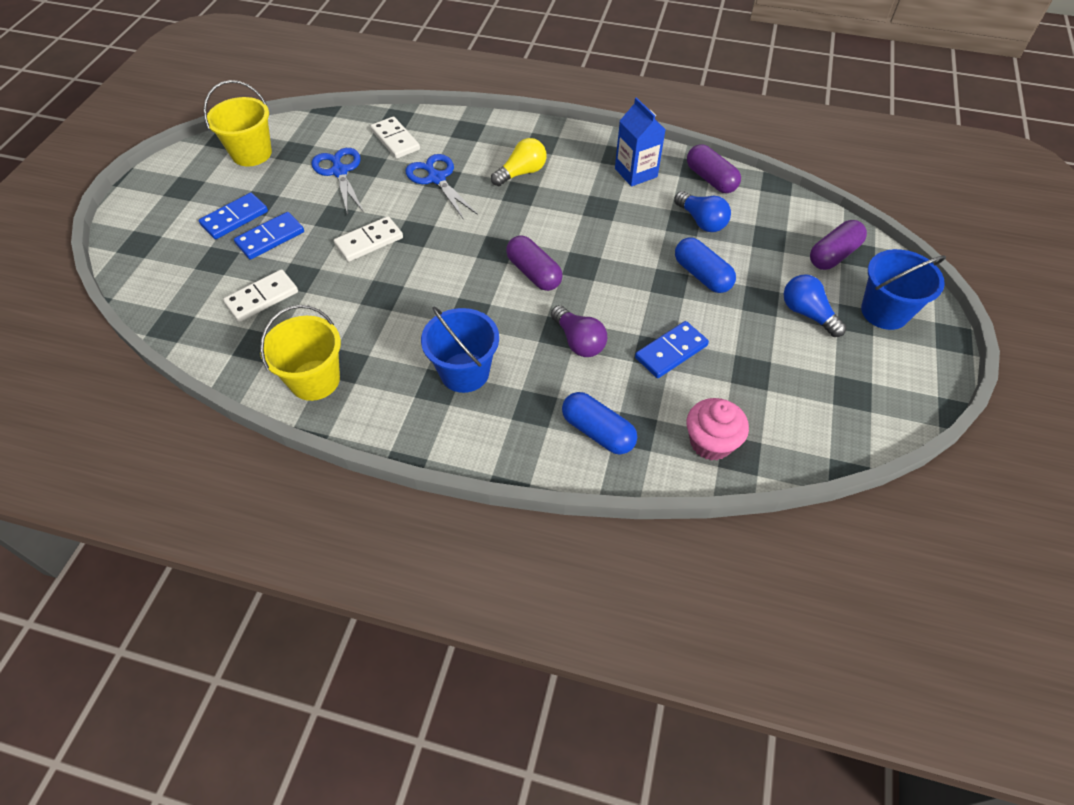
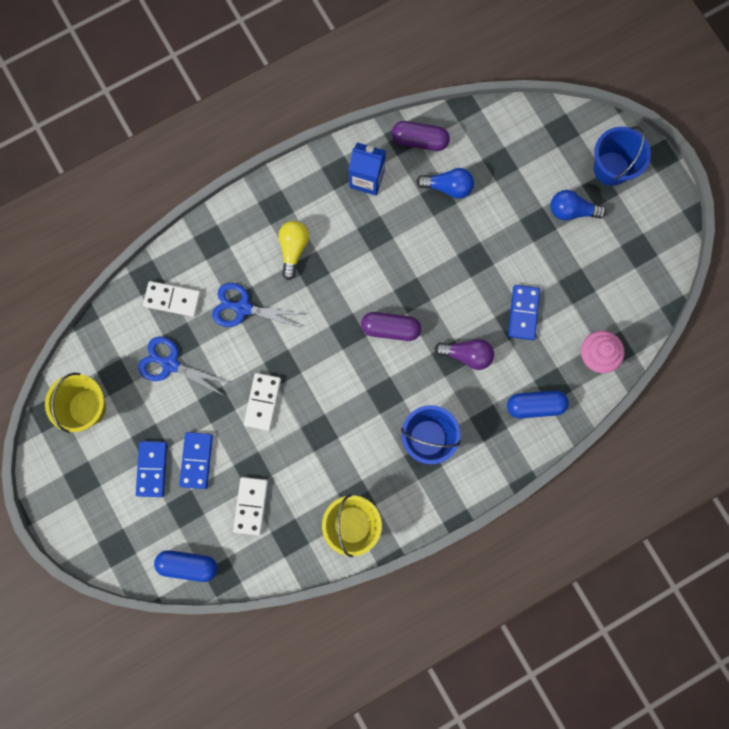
camera: 45 degrees left, 25 degrees up
blue capsule [675,237,736,293] -> blue capsule moved to [154,550,218,582]
purple capsule [810,220,867,270] -> none

